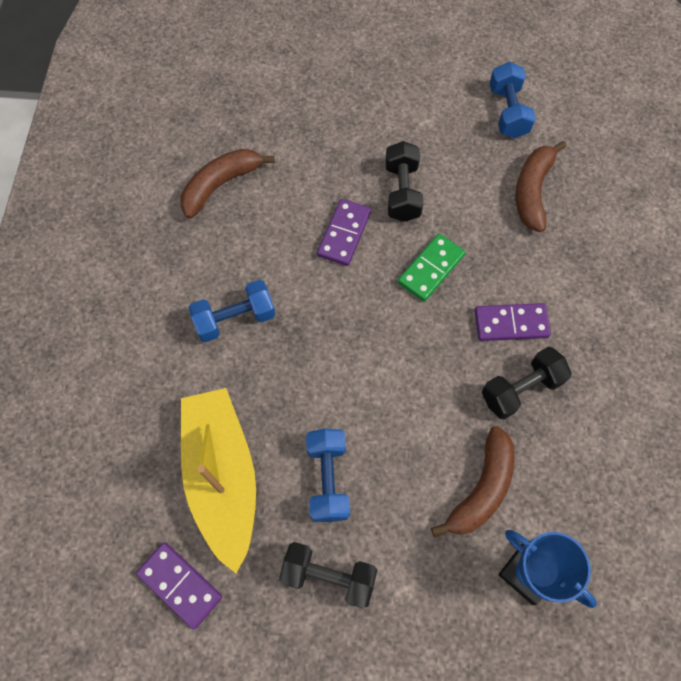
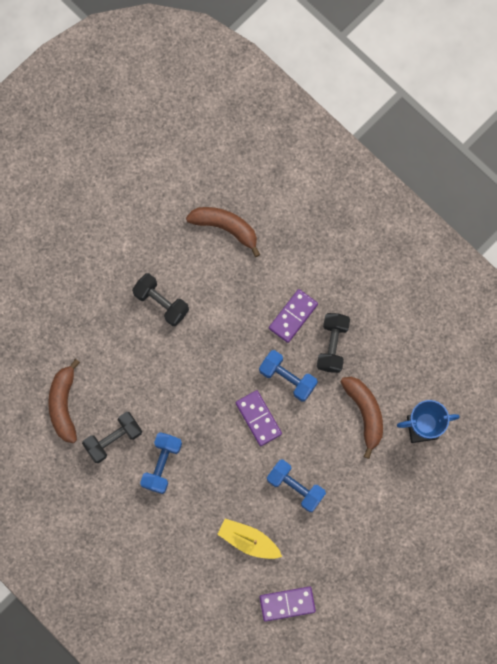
camera: 50 degrees left, 10 degrees up
yellow boat [181,388,256,574] -> yellow boat [217,519,282,559], size x0.57
black dumbbell [279,542,377,609] -> black dumbbell moved to [82,412,142,463]
purple domino [317,199,371,266] -> purple domino moved to [236,390,282,446]
green domino [398,234,465,301] -> none
blue dumbbell [489,62,536,138] -> blue dumbbell moved to [259,350,318,402]
brown banana [516,141,566,232] -> brown banana turned 150 degrees clockwise [186,207,260,257]

